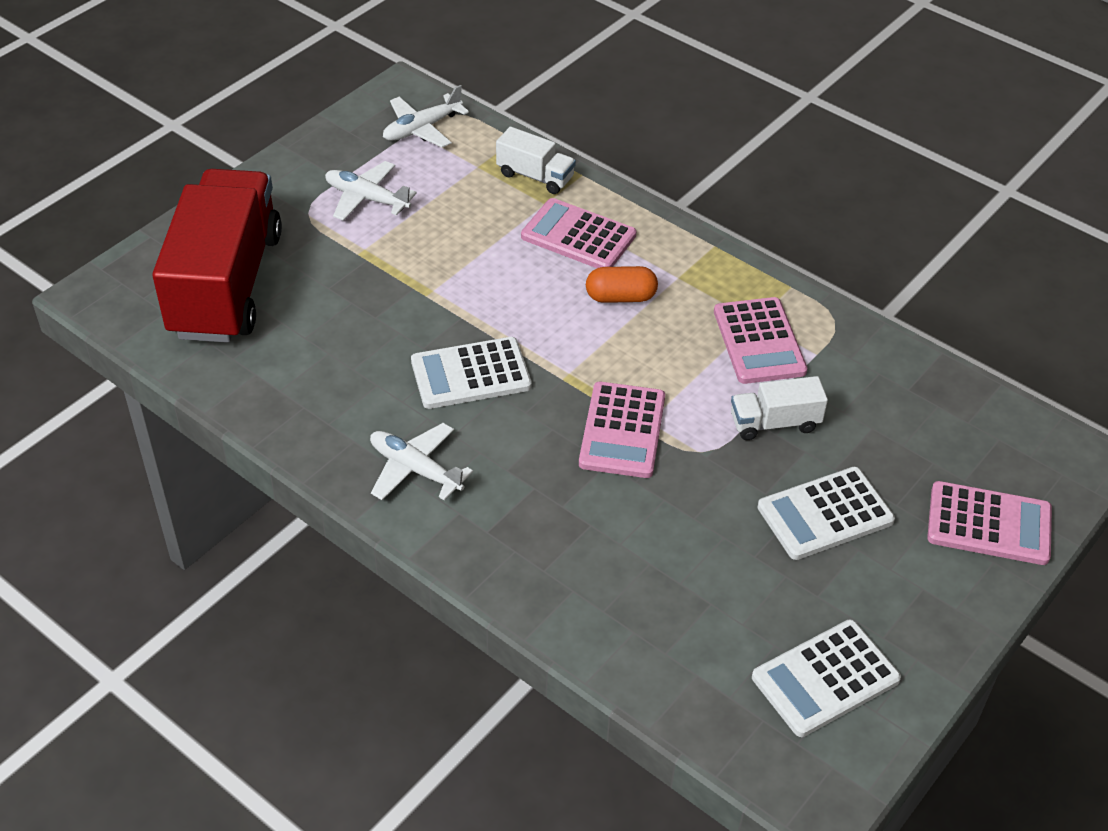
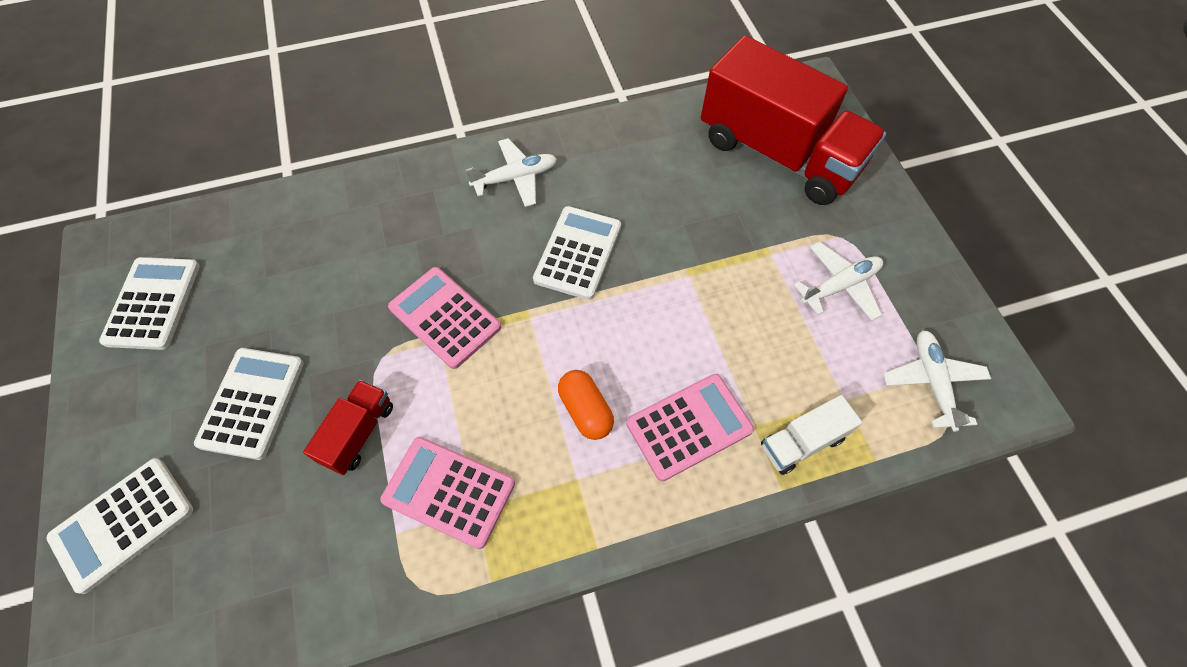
camera: 125 degrees right, 15 degrees up
orange capsule [586,266,658,303] -> orange capsule turned 60 degrees counterclockwise [558,370,614,440]
white truck [731,376,828,440] -> red truck [303,380,393,475]
pink calculator [927,481,1052,565] -> white calculator [46,458,193,594]

